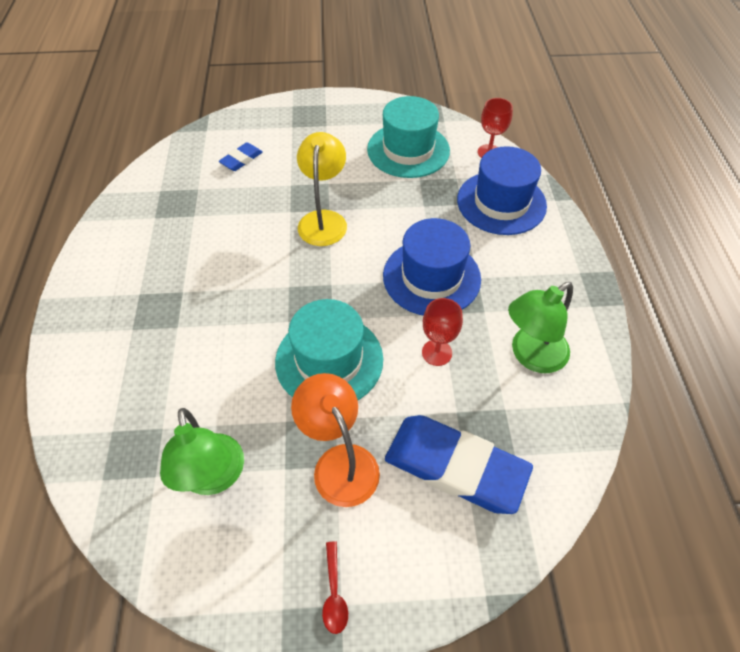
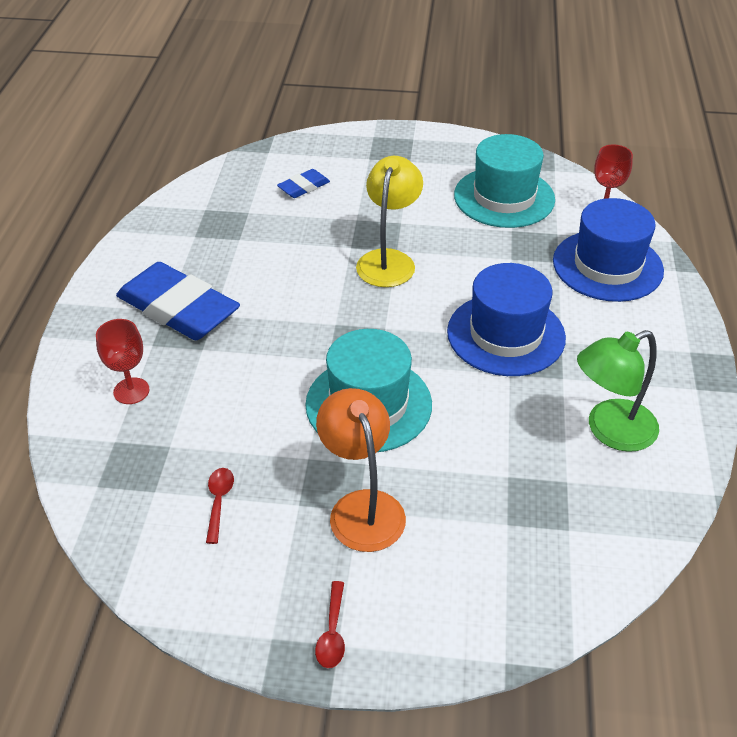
camera: 10 degrees right, 10 degrees down
green lamp [160,408,244,495] -> red spoon [206,468,234,544]
blue eraser [385,415,533,514] -> blue eraser moved to [116,262,240,340]
red goblet [422,298,463,366] -> red goblet moved to [96,319,150,404]

